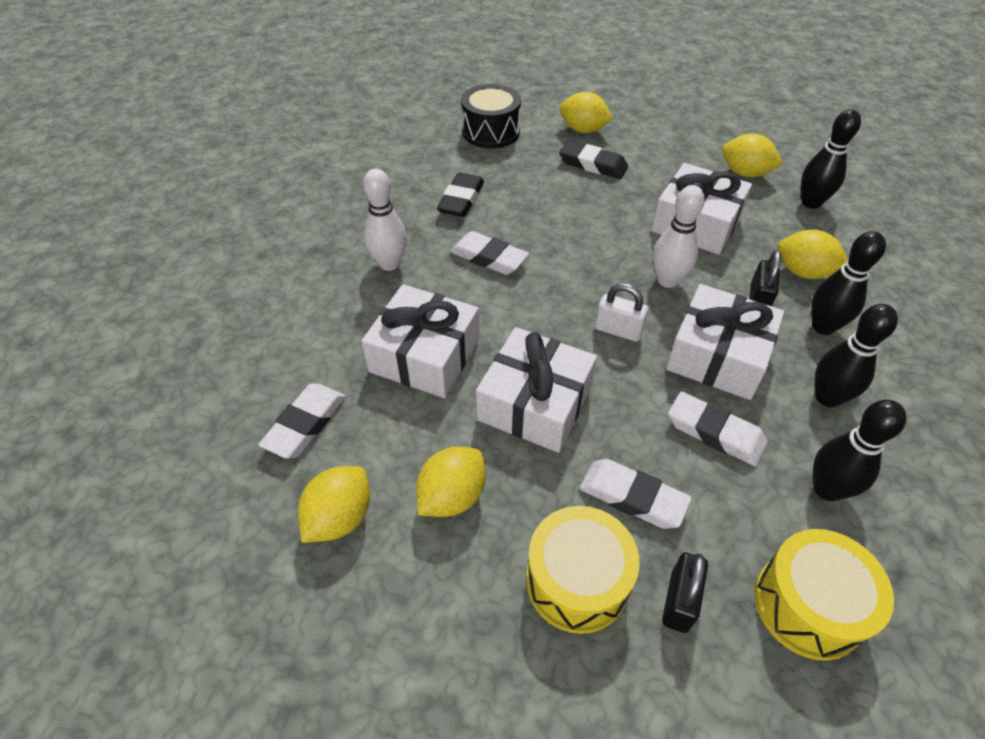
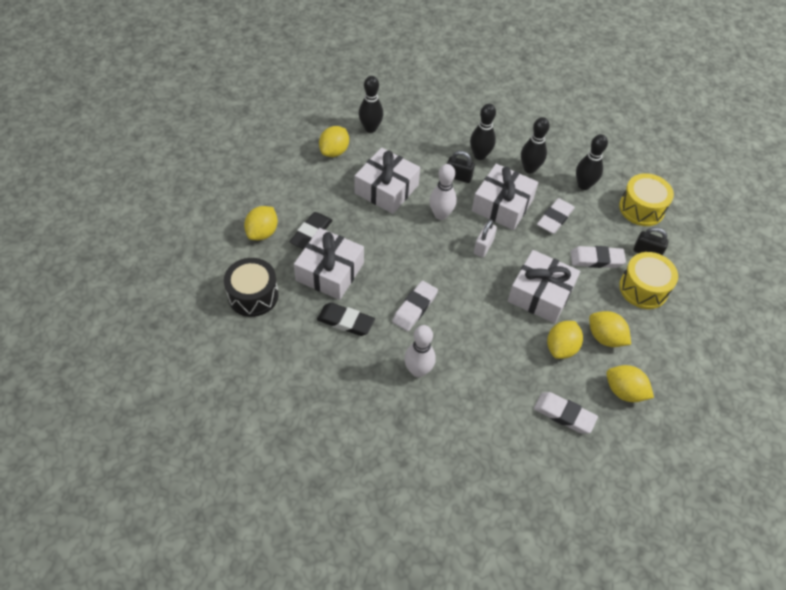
camera: 90 degrees left, 5 degrees up
white gift [361,284,479,398] -> white gift moved to [294,228,364,300]
white eraser [580,459,691,529] -> white eraser turned 60 degrees clockwise [571,246,626,268]
yellow lemon [778,230,848,279] -> yellow lemon moved to [547,321,583,359]

